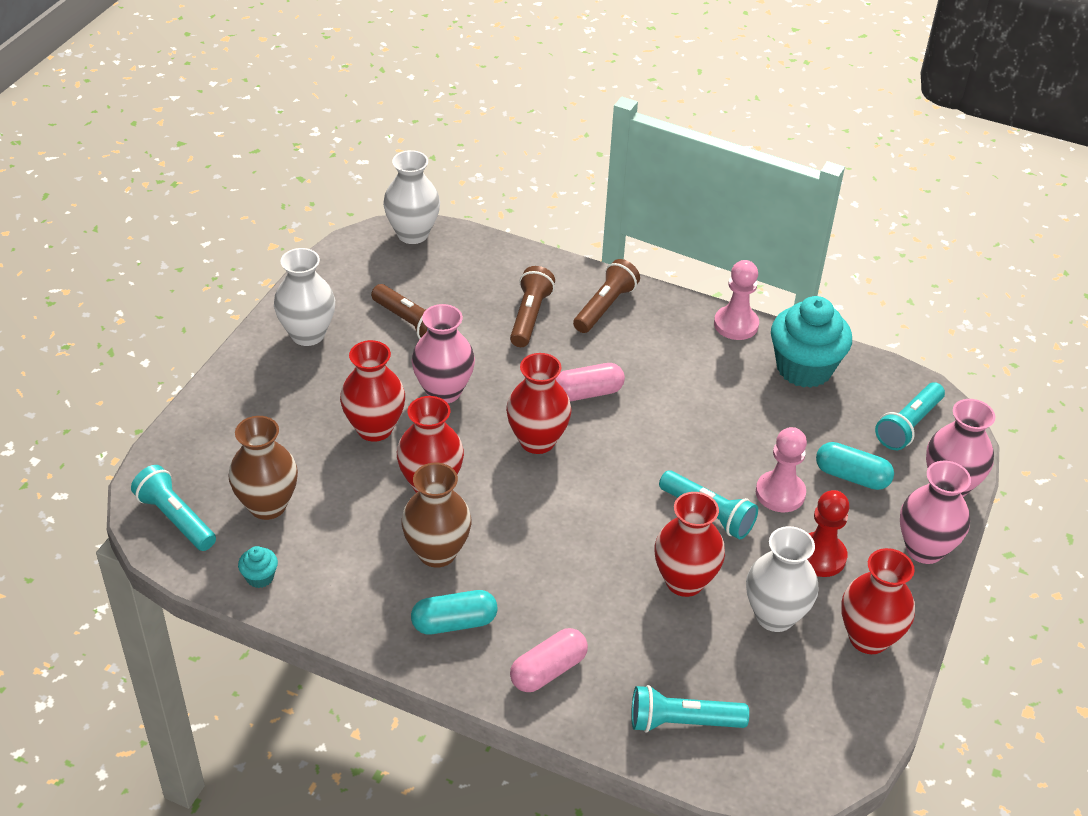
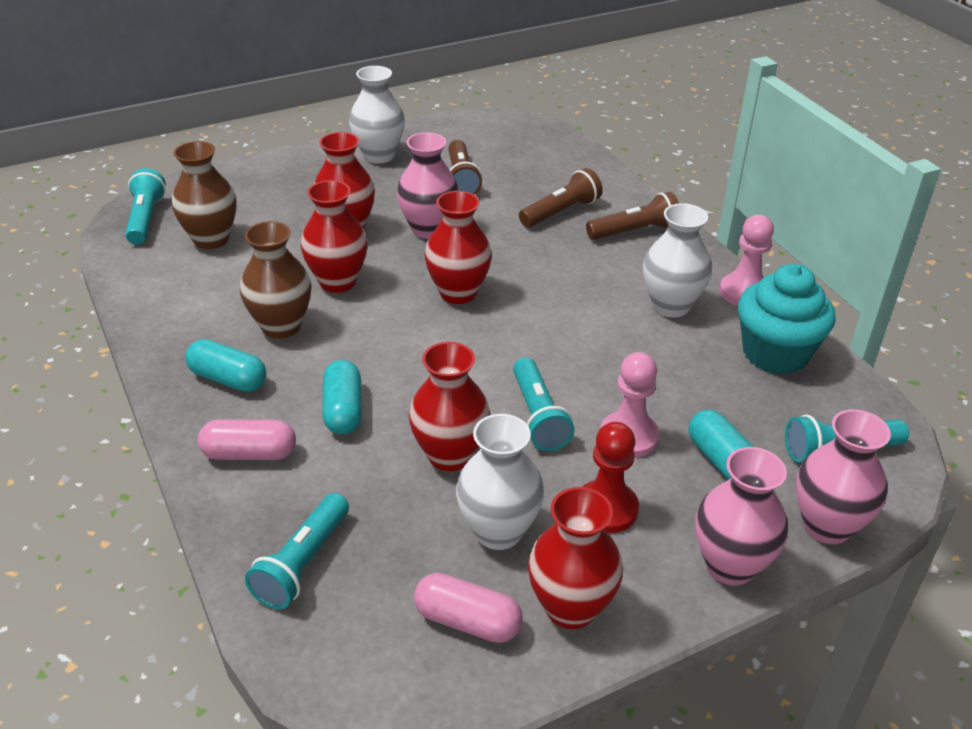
camera: 40 degrees right, 5 degrees down
turquoise cupcake [238,546,278,588] -> none
white vase [383,150,440,244] -> white vase moved to [643,203,712,318]
pink capsule [555,363,625,402] -> pink capsule moved to [414,573,523,643]
turquoise flashlight [631,685,749,732] -> turquoise flashlight turned 105 degrees counterclockwise [245,493,349,609]
none -> turquoise capsule [322,360,362,434]

